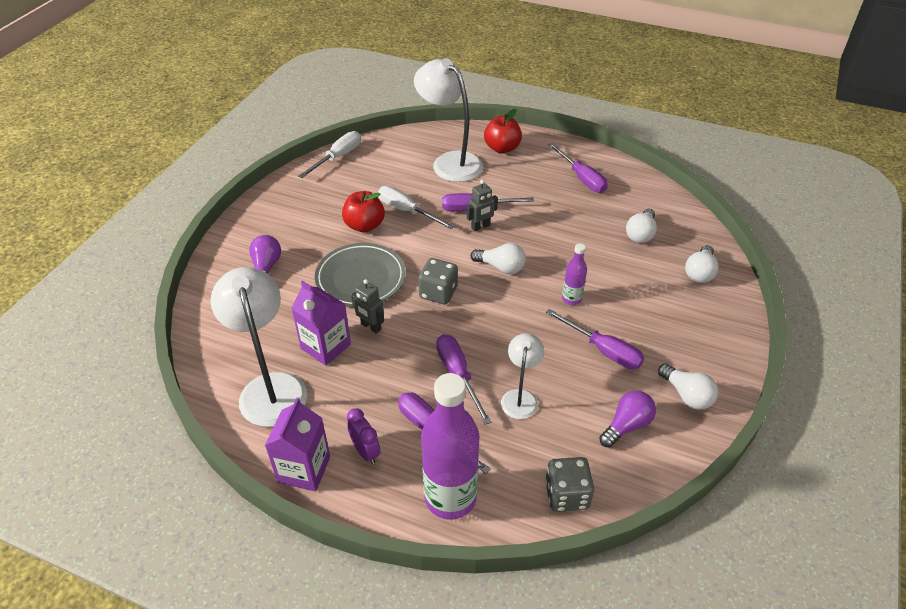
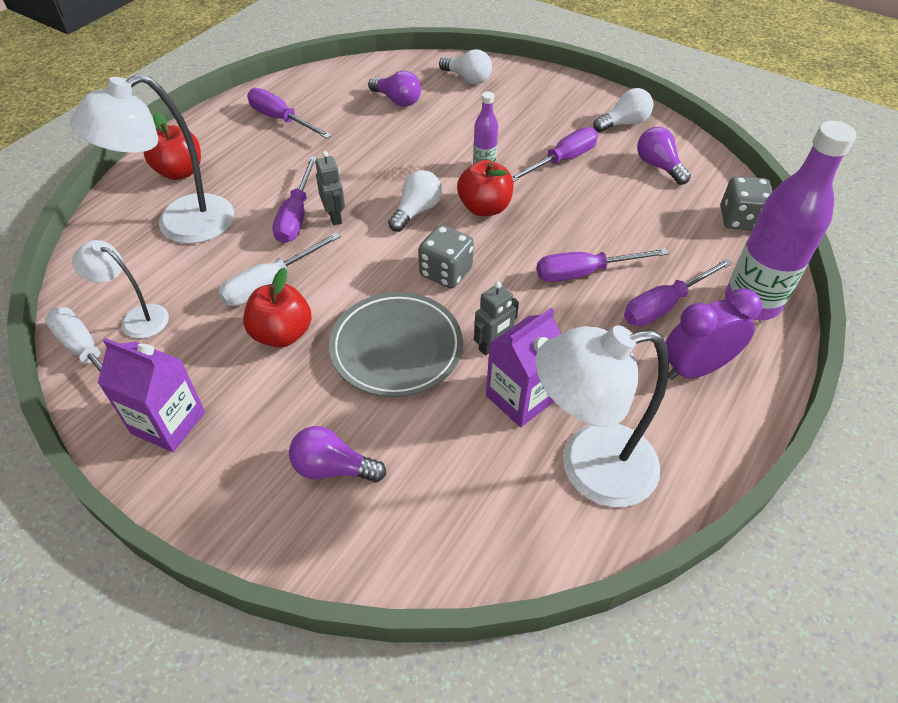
camera: 80 degrees left, 5 degrees up
purple carton [265,398,330,491] -> purple carton moved to [98,338,205,452]
purple clock [347,408,381,464] -> purple clock [665,288,762,380], size x1.55
white lamp [501,333,544,419] -> white lamp moved to [72,240,169,338]
purple screwdriver [548,143,608,193] -> purple screwdriver turned 120 degrees counterclockwise [247,88,332,139]
white light bulb [626,209,657,243] -> purple light bulb [368,71,421,107]
none -> red apple [457,160,514,216]

